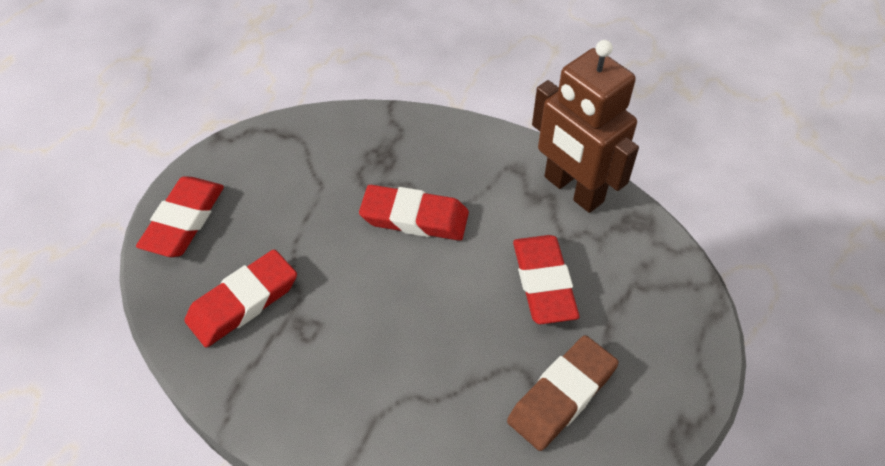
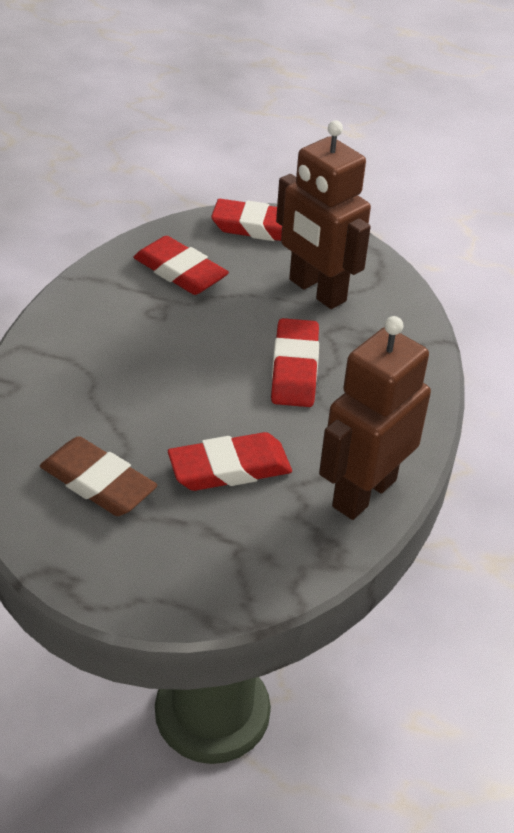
camera: 80 degrees right, 10 degrees down
none -> brown robot [276,120,371,309]

